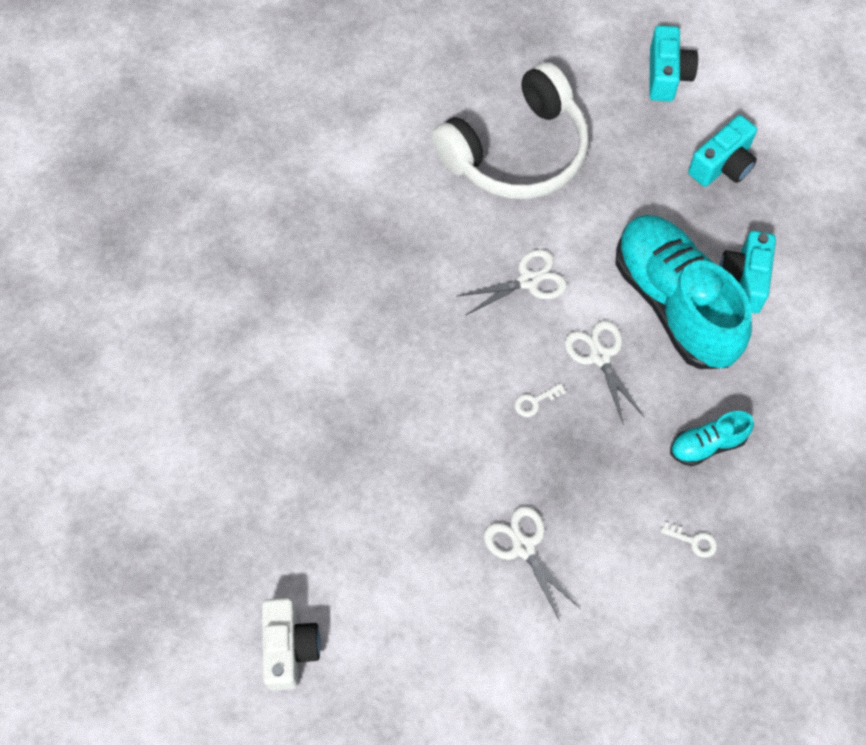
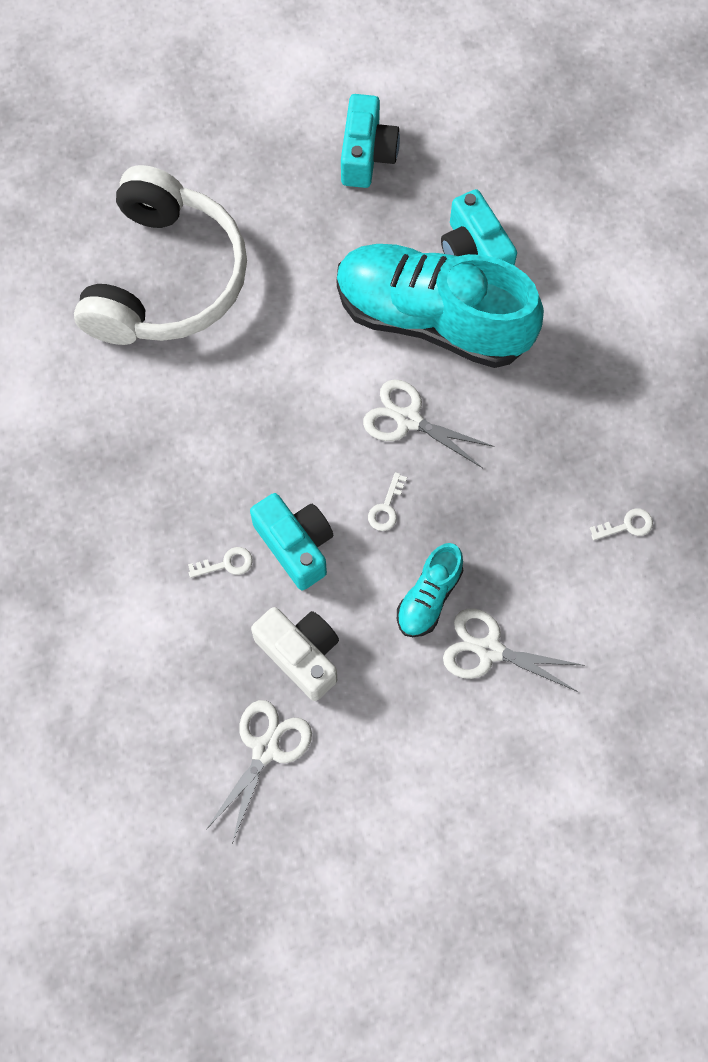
camera: 40 degrees left, 5 degrees up
white camera [262,598,321,691] -> white camera moved to [251,607,339,701]
white scissors [457,249,567,316] -> white scissors moved to [207,700,312,843]
turquoise camera [649,26,698,102] -> turquoise camera moved to [250,493,333,590]
turquoise shoe [670,411,754,466] -> turquoise shoe moved to [397,543,463,637]
none -> white key [188,547,253,578]

